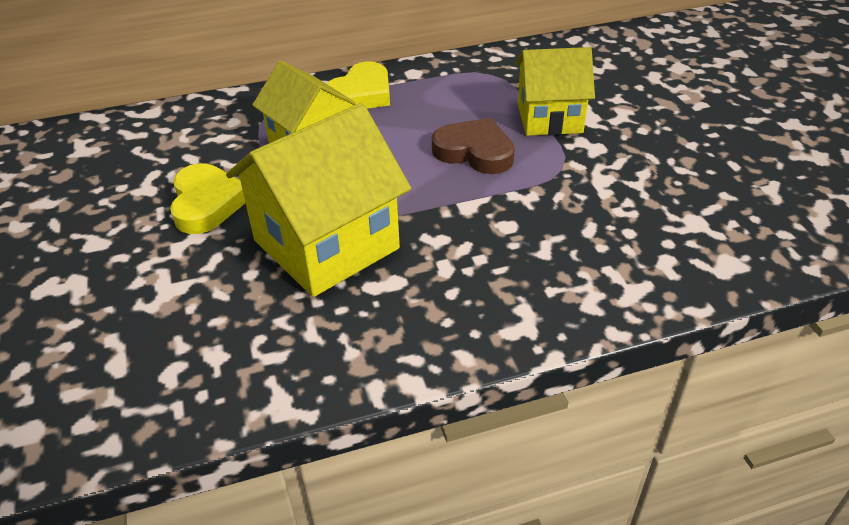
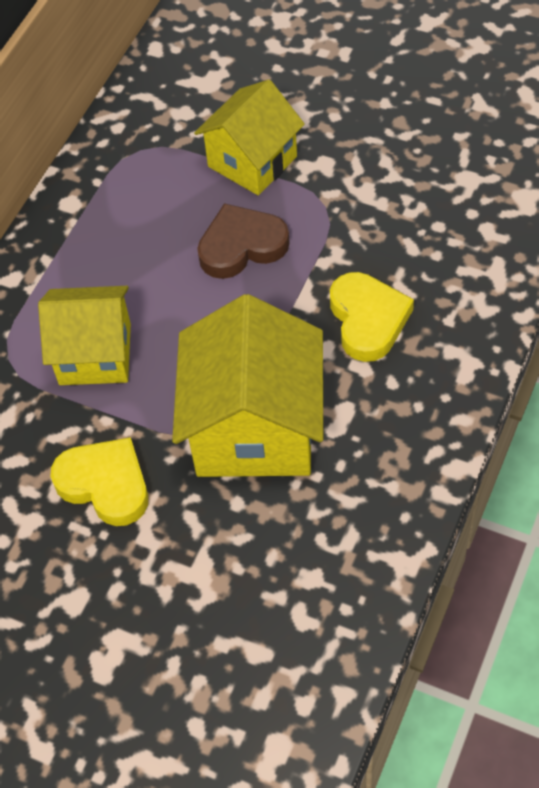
camera: 45 degrees left, 15 degrees up
yellow heart [327,62,390,109] -> yellow heart moved to [330,272,414,362]

